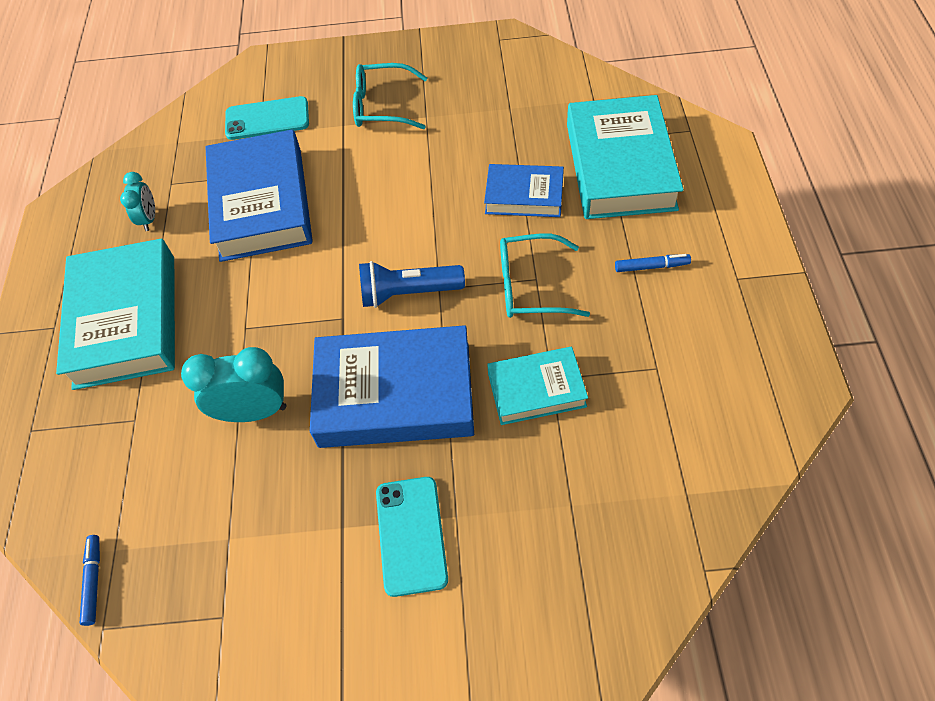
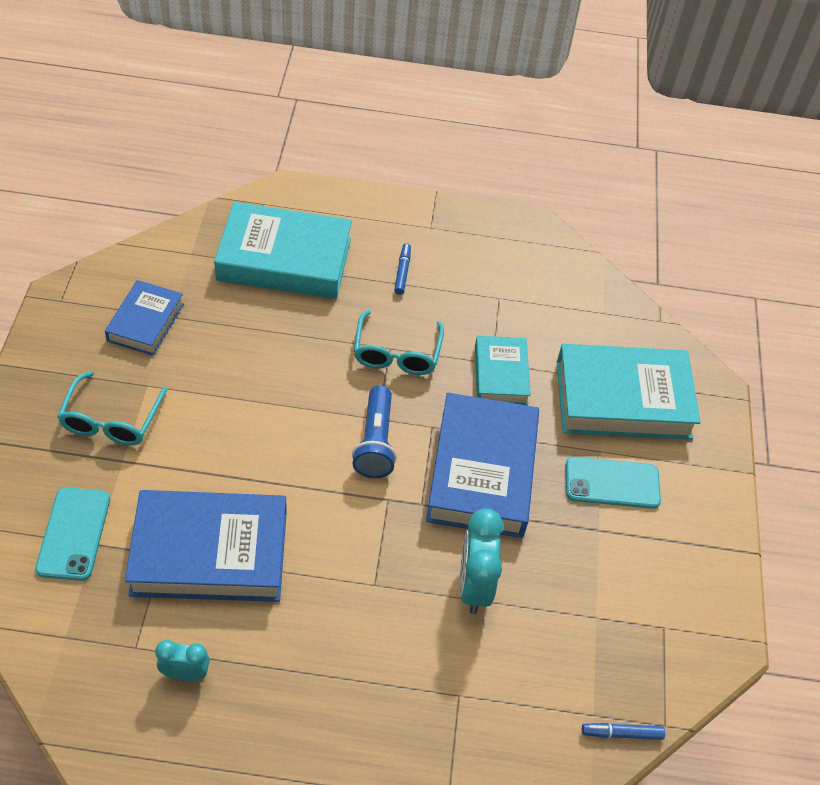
camera: 90 degrees left, 5 degrees down
turquoise book [56,238,175,390] -> turquoise book moved to [557,344,701,440]
blue book [484,164,564,217] -> blue book moved to [105,280,184,356]

